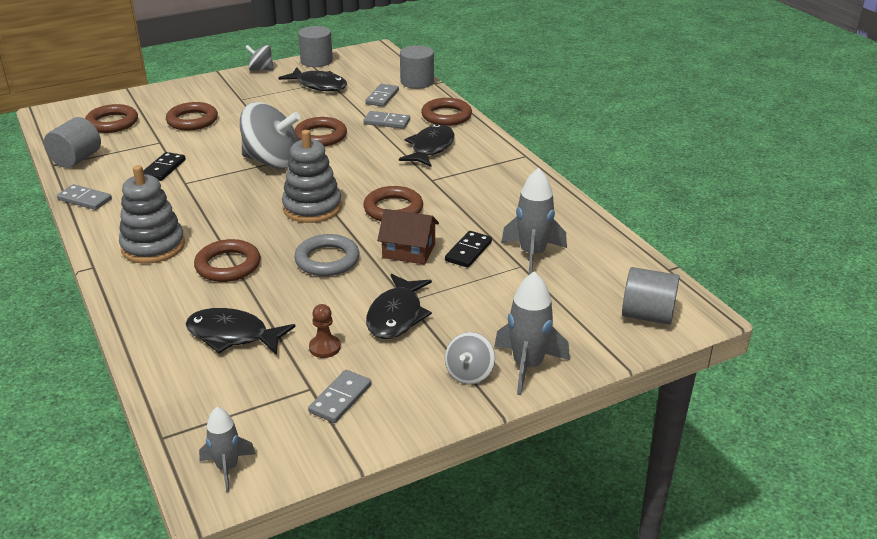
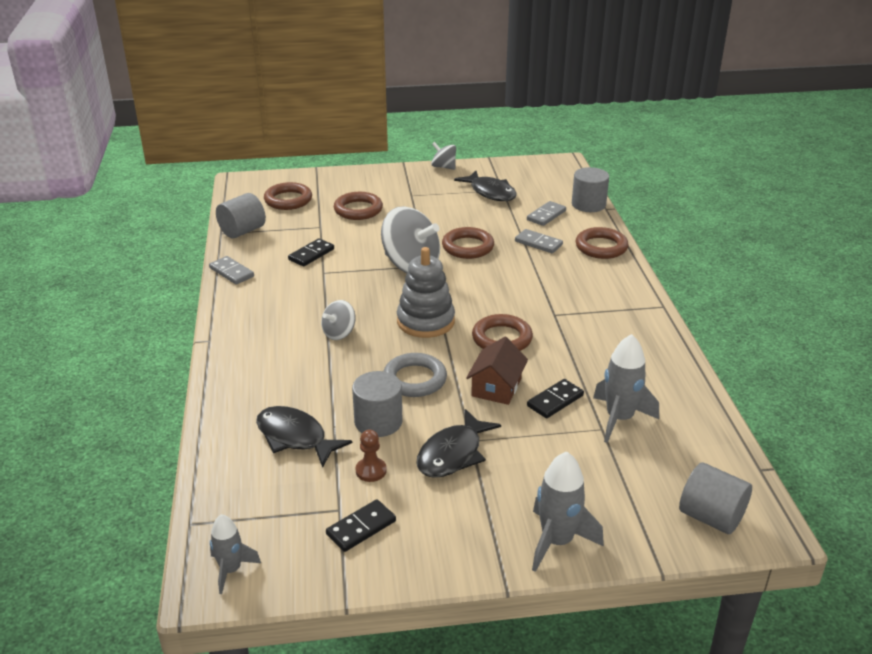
camera: 20 degrees right, 0 degrees up
grey stacking toy [119,165,185,264] -> none
brown ring [194,239,261,282] -> none
grey cylinder [298,26,333,67] -> grey cylinder moved to [352,371,403,437]
grey domino [308,370,372,423] -> black domino [326,499,396,552]
brown house [377,209,439,265] -> brown house turned 75 degrees clockwise [466,337,528,405]
black fish [399,124,455,167] -> none
grey spinning top [445,332,495,384] -> grey spinning top moved to [321,300,356,340]

